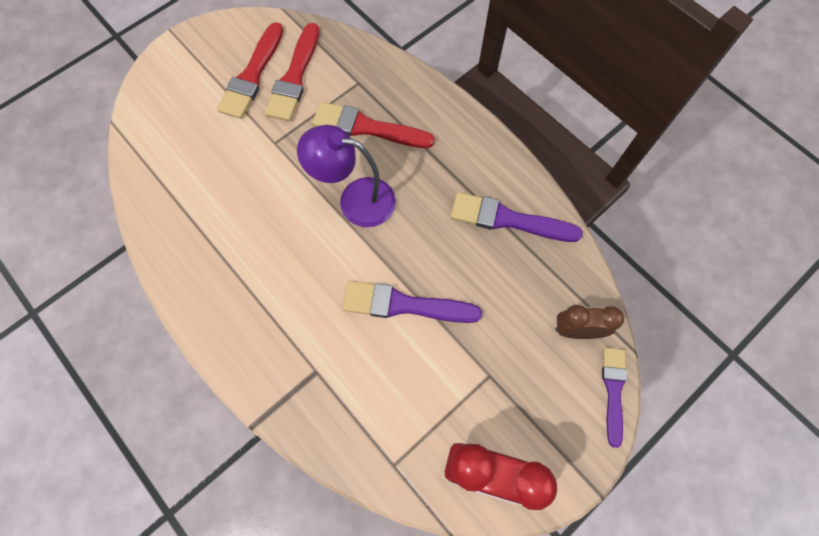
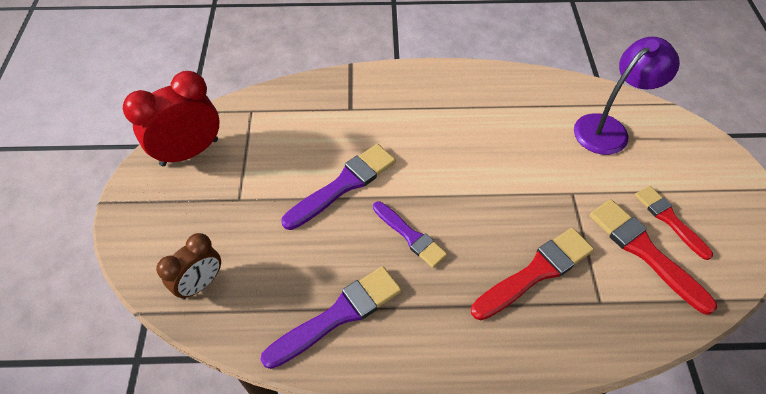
camera: 130 degrees right, 15 degrees down
red brush [217,22,283,119] -> red brush [635,186,713,260], size x0.66
purple lamp [297,125,396,227] -> purple lamp moved to [574,37,680,155]
purple brush [602,348,627,448] -> purple brush moved to [373,201,447,268]

